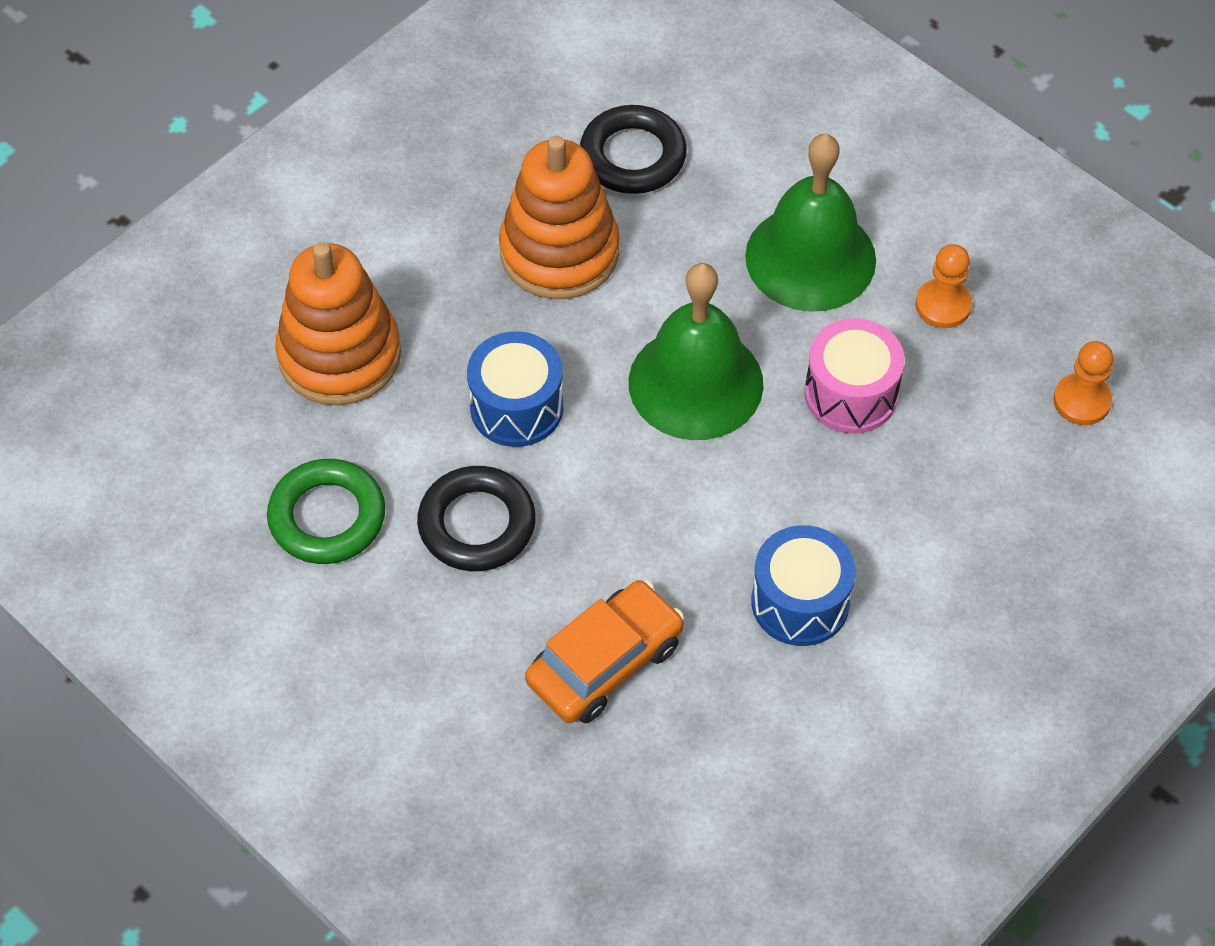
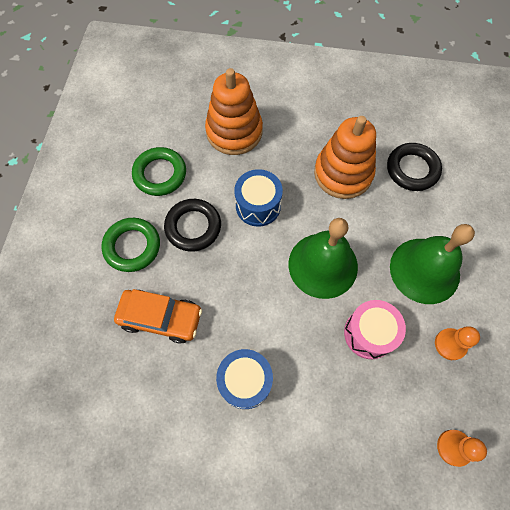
camera: 55 degrees right, 10 degrees up
none -> green ring [101,218,160,272]

